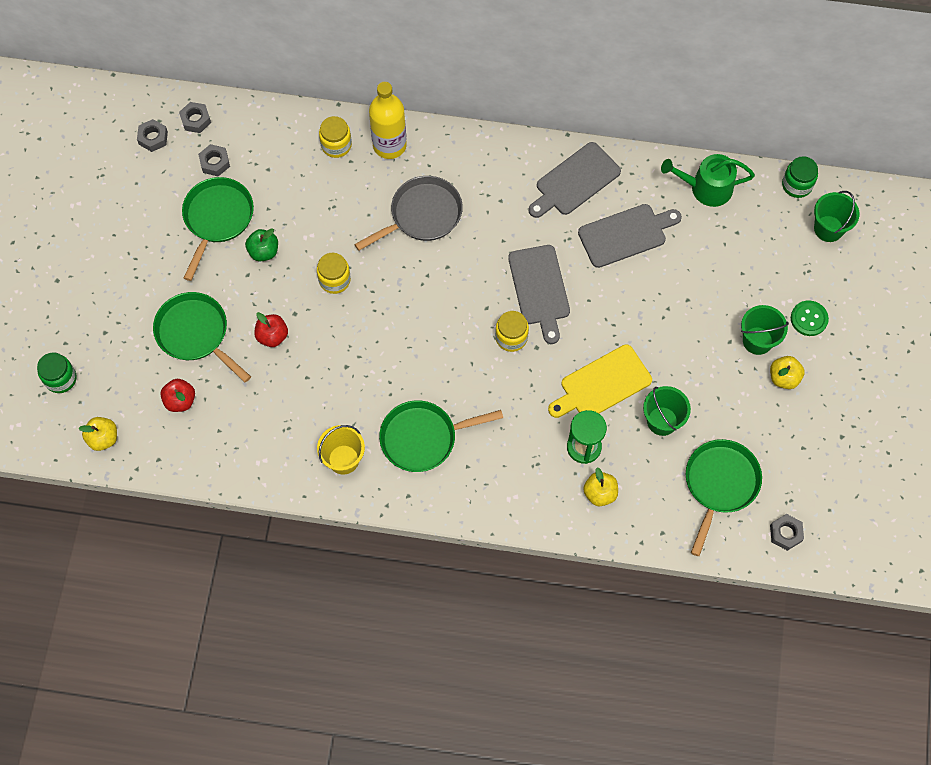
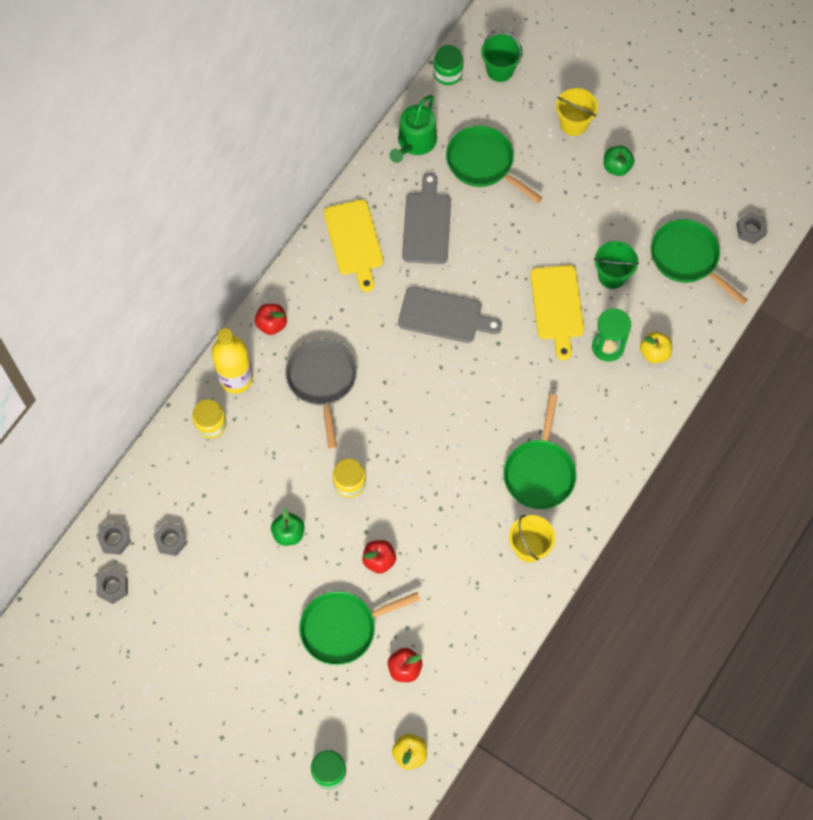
camera: 65 degrees left, 0 degrees up
green pan [182,177,254,281] -> green pan moved to [446,126,543,203]
yellow jar [495,311,529,352] -> none
grey cutting board [529,142,621,218] -> yellow cutting board [324,199,384,292]
green bucket [741,305,789,355] -> none
yellow apple [770,356,805,389] -> green apple [604,146,634,176]
green button [791,300,829,336] -> yellow bucket [556,88,598,136]
none -> red apple [255,304,287,335]

